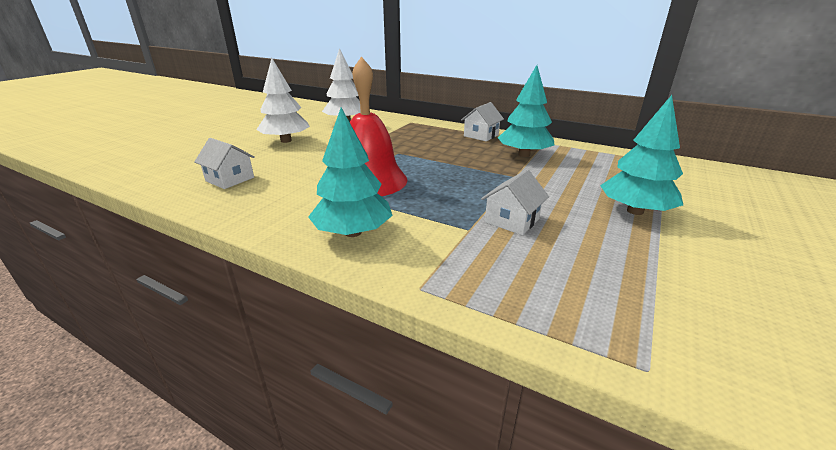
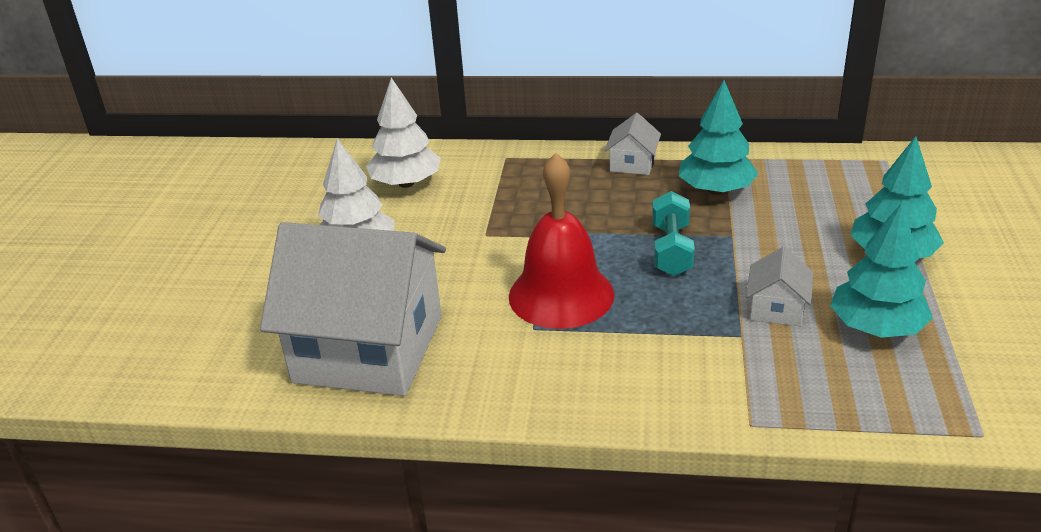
camera: 20 degrees left, 5 degrees up
white house [194,138,255,189] -> white house [260,222,446,396], size x2.44
turquoise tree [308,108,393,237] -> turquoise tree moved to [830,202,933,338]
none -> turquoise dumbbell [652,191,695,276]

